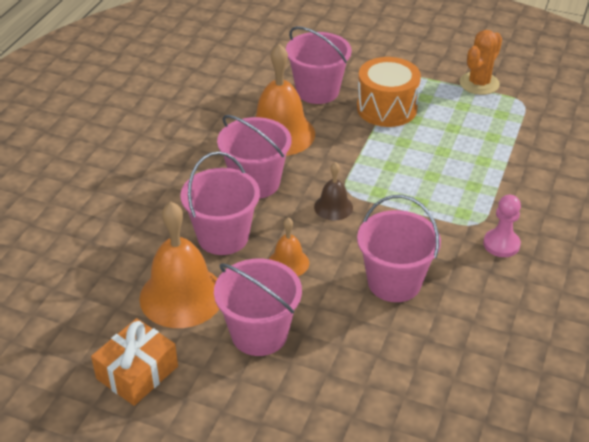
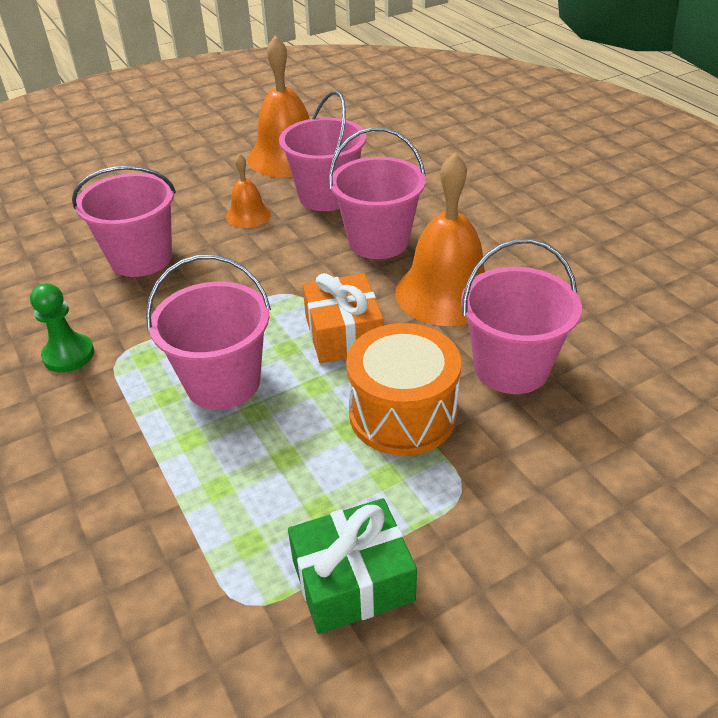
camera: 130 degrees right, 0 degrees up
orange gift [91,318,178,406] -> orange gift moved to [303,273,384,363]
pink bucket [214,259,302,356] -> pink bucket moved to [146,255,271,410]
brown bell [314,162,353,221] -> none
orange cactus [459,30,502,95] -> green gift [288,498,417,634]
pink pawn [483,195,521,257] -> green pawn [30,283,94,372]

